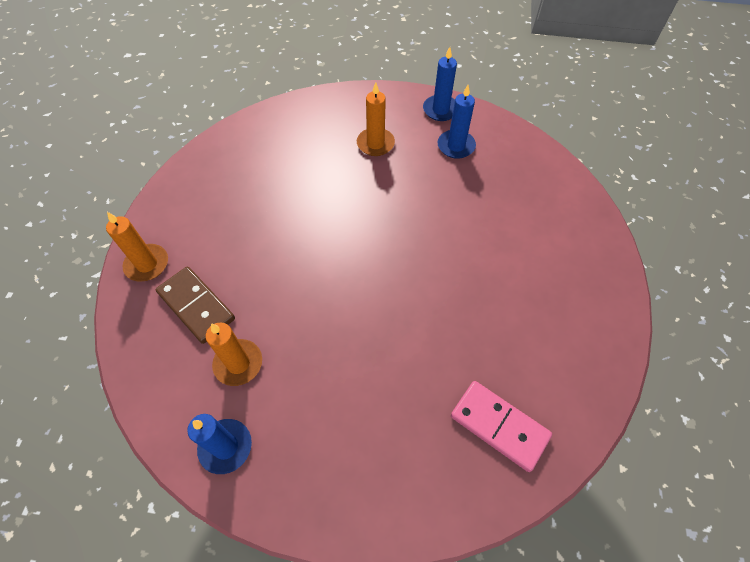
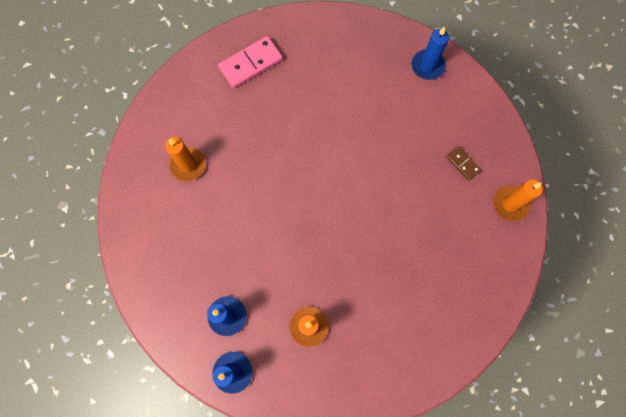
camera: 175 degrees left, 15 degrees up
brown domino [156,267,235,344] -> brown domino [446,146,481,181], size x0.54
orange candle [206,323,262,386] -> orange candle moved to [165,137,206,181]
pink domino [451,381,552,472] -> pink domino turned 75 degrees counterclockwise [218,36,283,88]

